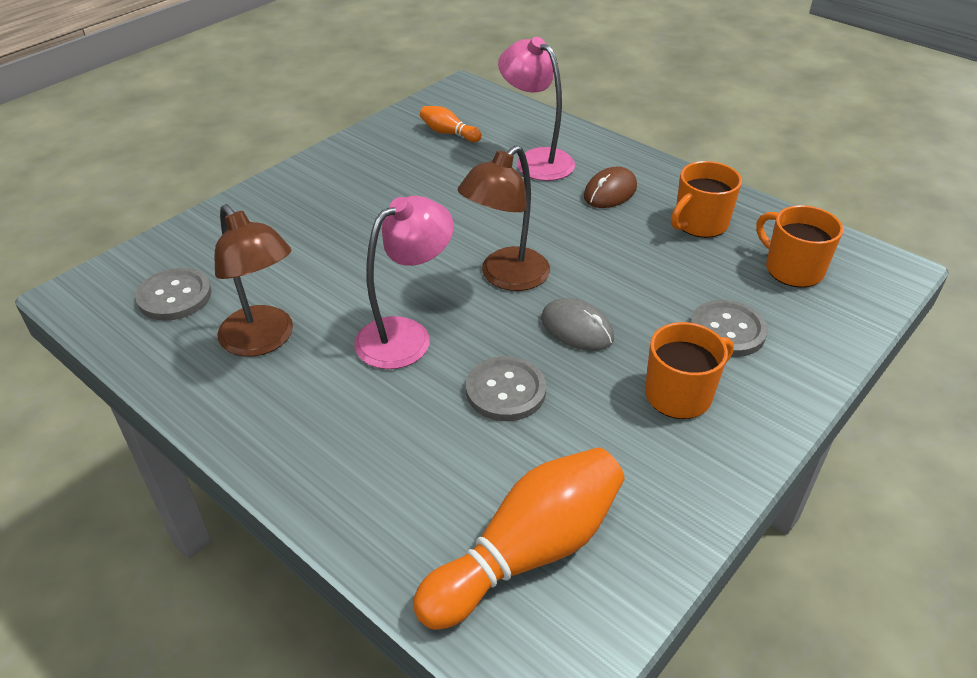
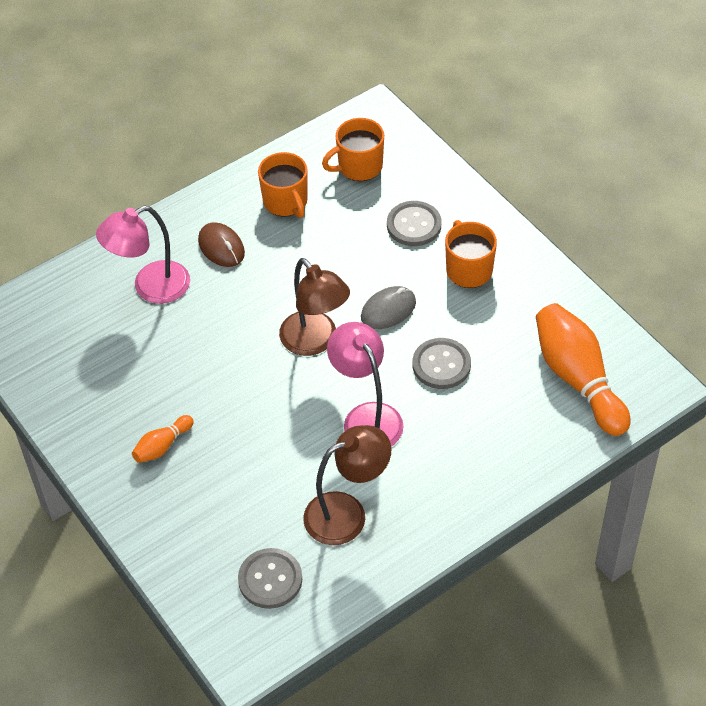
camera: 75 degrees left, 10 degrees up
orange bowling pin [420,106,482,142] -> orange bowling pin moved to [132,415,194,463]

